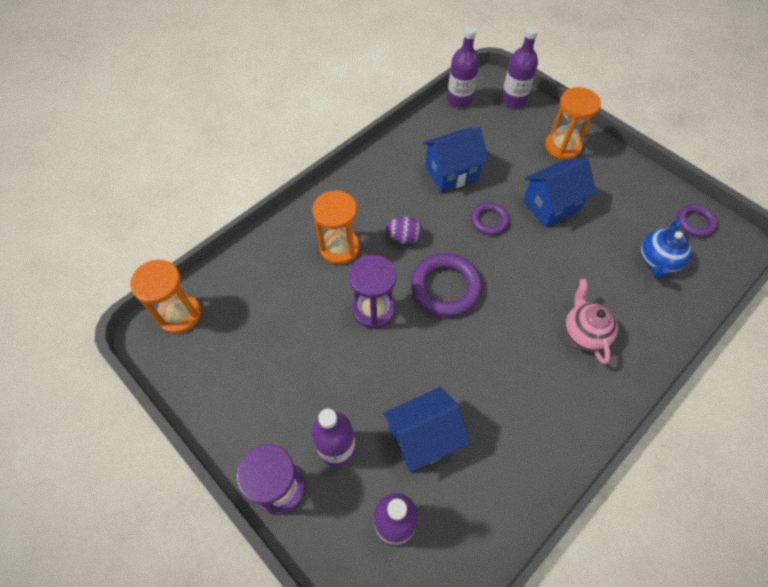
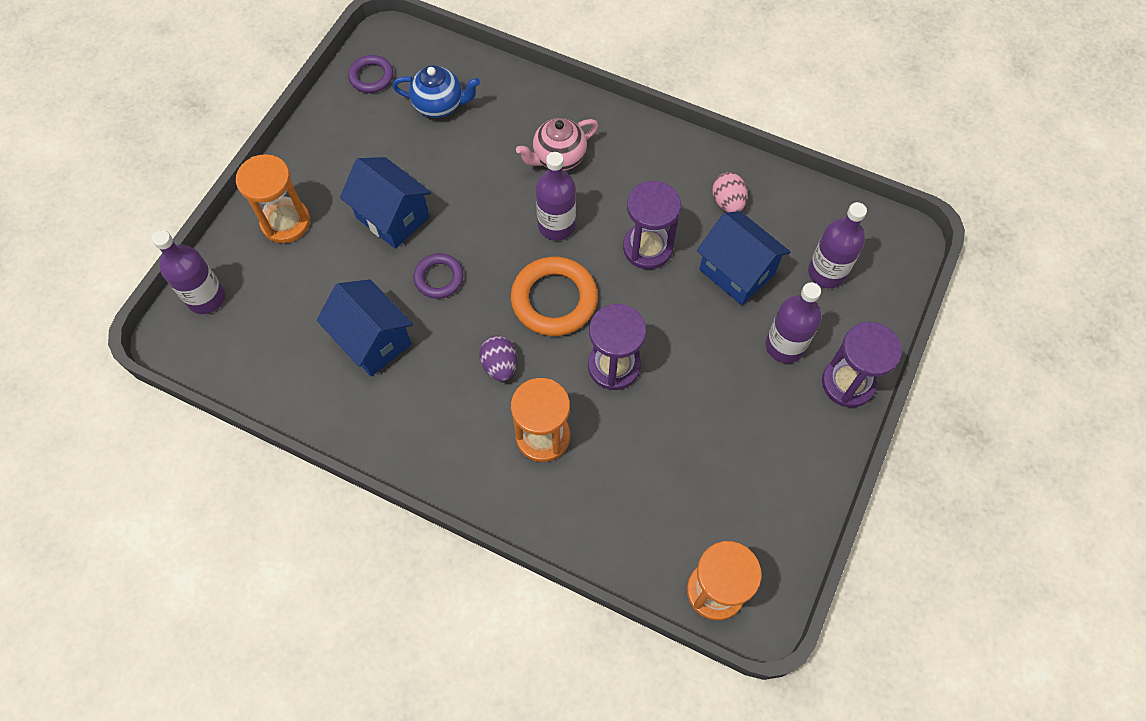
camera: 110 degrees left, 5 degrees up
purple ring [411,253,482,317] -> orange ring [511,257,598,336]
purple bottle [447,26,480,107] -> purple bottle moved to [536,152,576,241]
none -> purple hourglass [623,181,681,269]
none -> pink egg [712,172,748,212]

